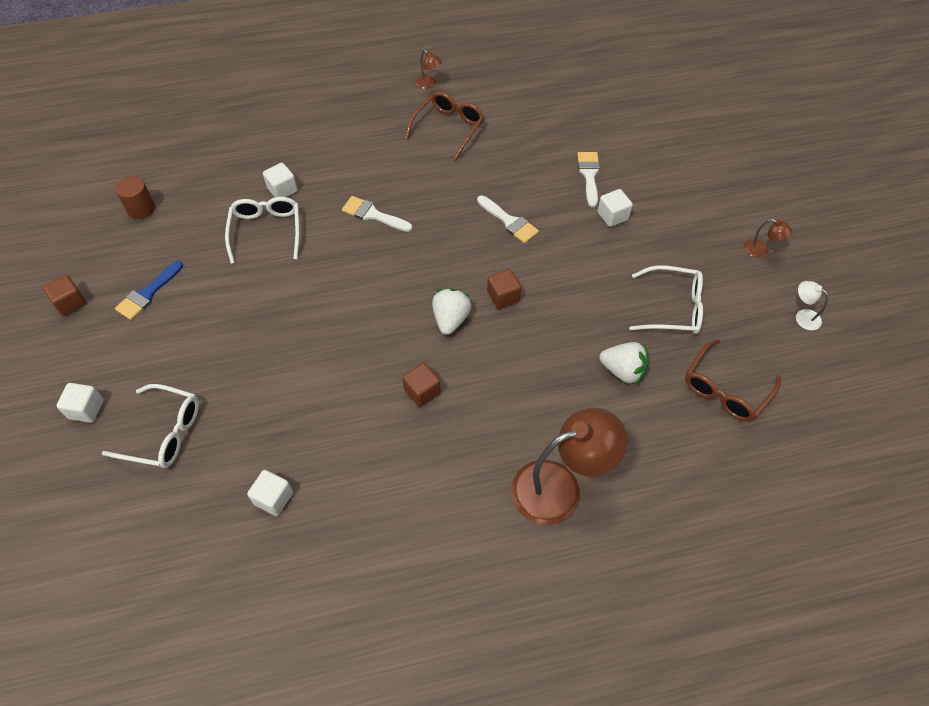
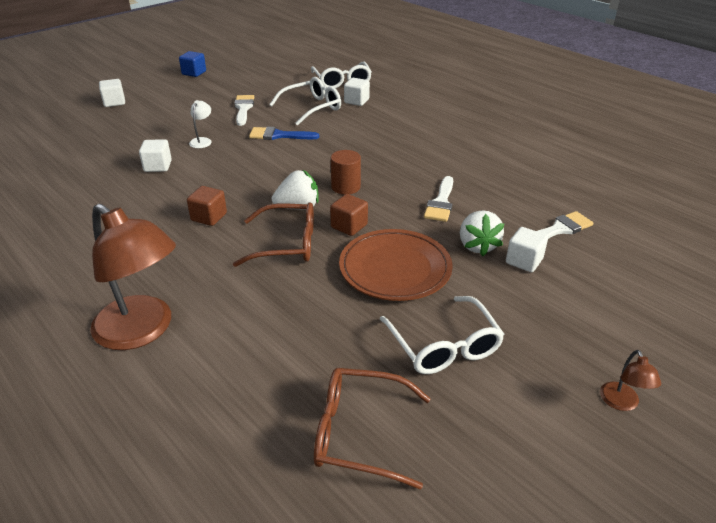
camera: 60 degrees right, 20 degrees down
brown cube [43,275,86,316] -> blue cube [179,51,206,77]
white glasses [102,384,199,468] -> white glasses moved to [311,61,372,88]
blue brush [115,261,183,320] -> blue brush moved to [249,127,319,140]
brown cylinder [116,176,155,219] -> brown cylinder moved to [331,150,361,195]
white cube [247,470,293,516] -> white cube moved to [139,139,172,172]
white brush [342,196,413,232] -> white brush moved to [234,95,254,126]
brown glasses [405,92,484,160] -> brown glasses moved to [233,202,314,267]
brown lamp [415,50,442,89] -> none
white strawberry [599,342,648,385] -> white strawberry moved to [460,210,504,256]
white lamp [796,281,828,330] -> white lamp moved to [189,100,212,148]
none -> brown plate [339,229,453,301]

